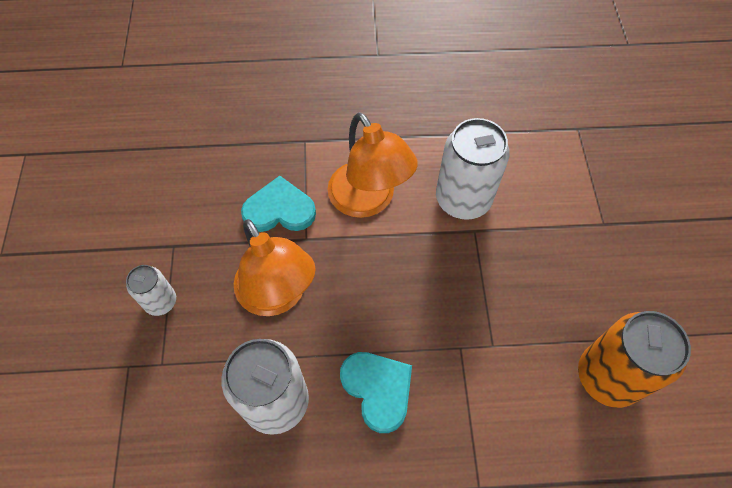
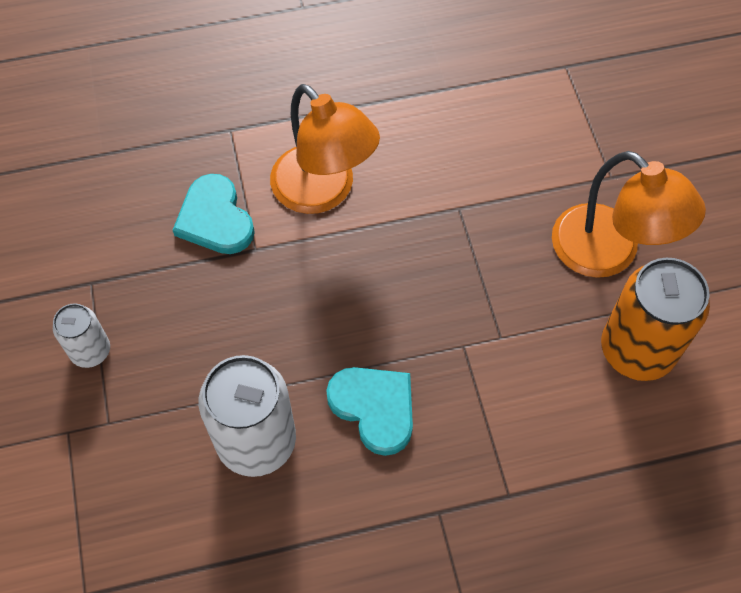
camera: 10 degrees left, 0 degrees up
orange lamp [234,219,316,316] -> orange lamp moved to [552,151,706,278]
turquoise heart [241,176,316,232] -> turquoise heart turned 105 degrees counterclockwise [173,174,255,254]
white can [436,118,510,220] -> none

